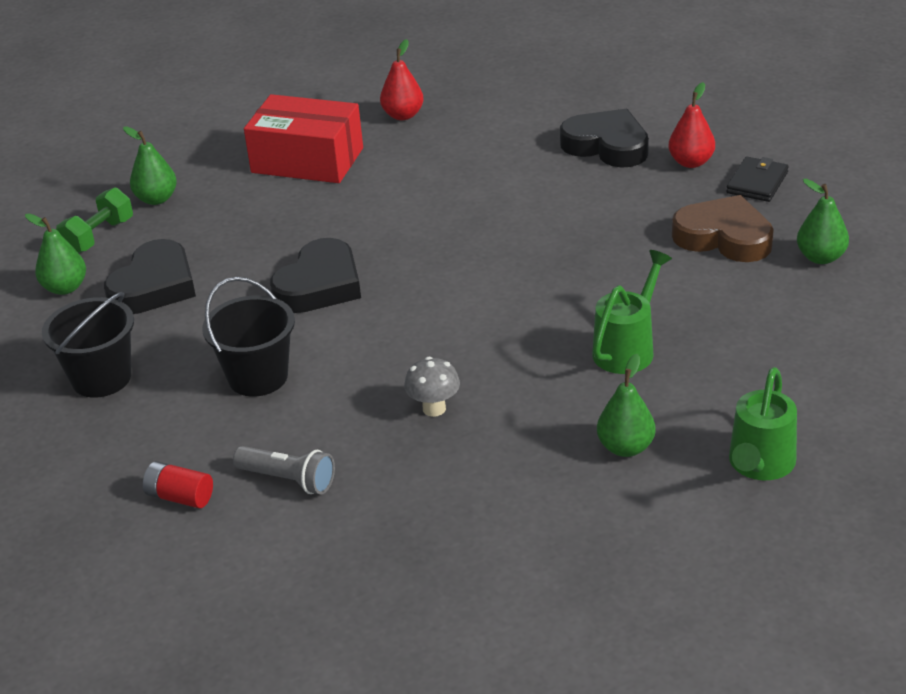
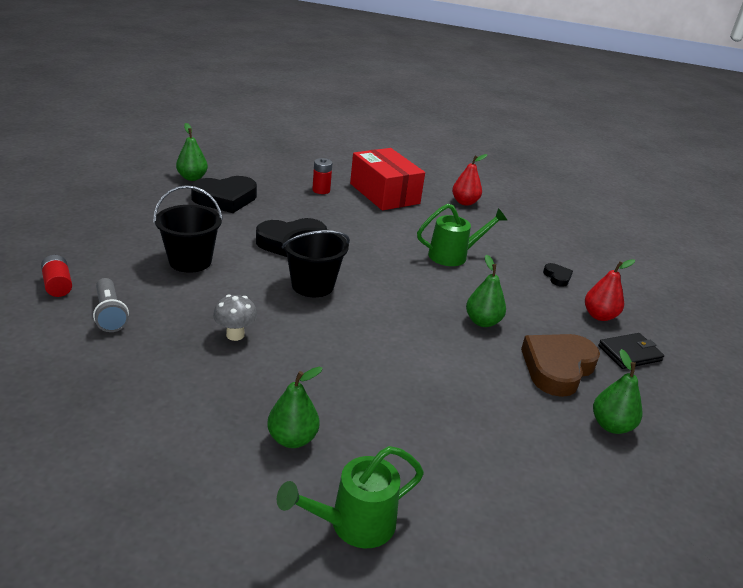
camera: 35 degrees right, 5 degrees down
black bucket [42,292,134,398] -> black bucket moved to [282,228,350,297]
green dumbbell [56,187,133,253] -> none
green pear [123,126,177,205] -> green pear moved to [466,254,506,327]
black heart [560,109,649,168] -> black heart [543,263,573,287], size x0.46
green watering can [592,250,672,374] -> green watering can moved to [417,204,508,266]
brown heart [672,195,774,262] -> brown heart turned 120 degrees counterclockwise [521,334,600,397]
none -> red battery [312,158,332,194]

